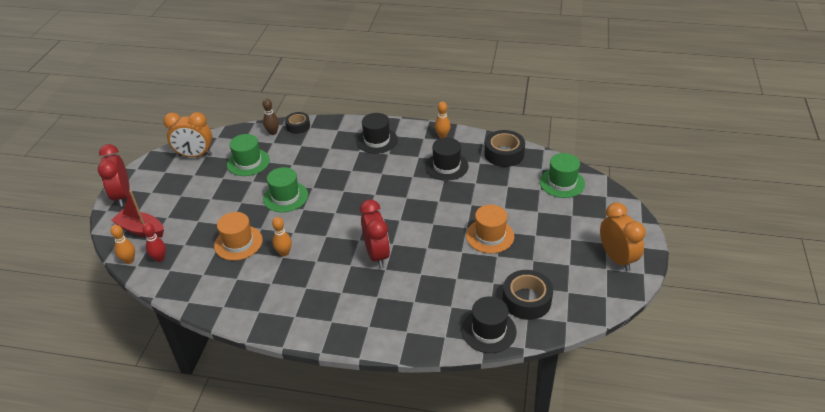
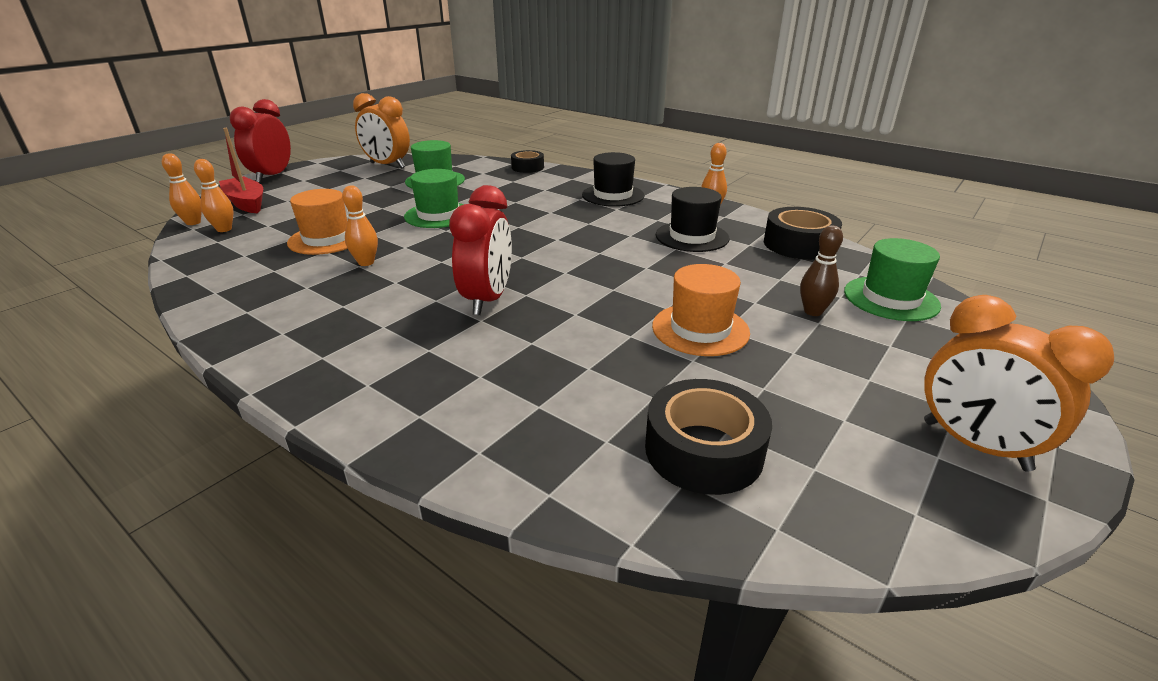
camera: 25 degrees right, 10 degrees down
red bowling pin [142,223,166,262] -> orange bowling pin [194,159,234,232]
brown bowling pin [262,99,279,135] -> brown bowling pin moved to [800,225,843,316]
black hat [462,296,516,353] -> none
orange clock [600,202,646,271] -> orange clock turned 135 degrees clockwise [924,295,1114,472]

